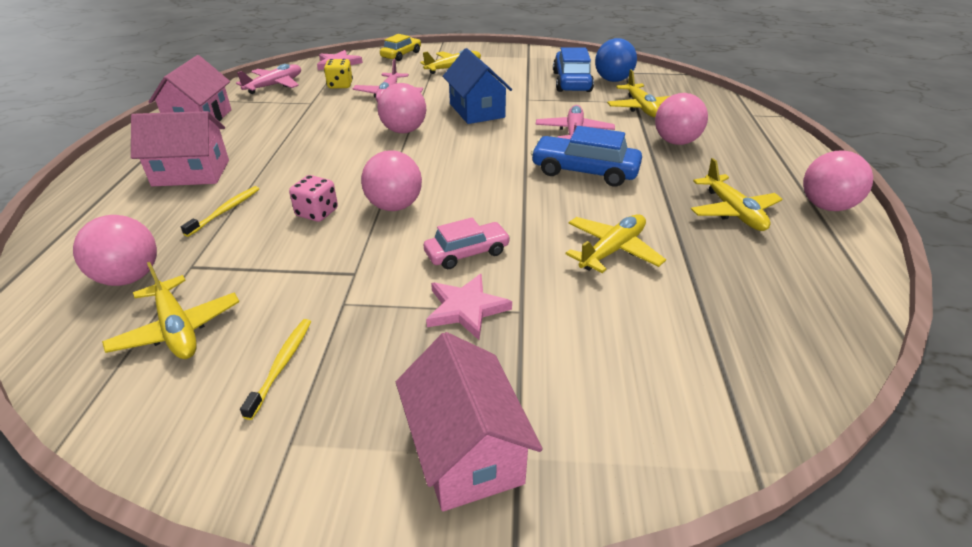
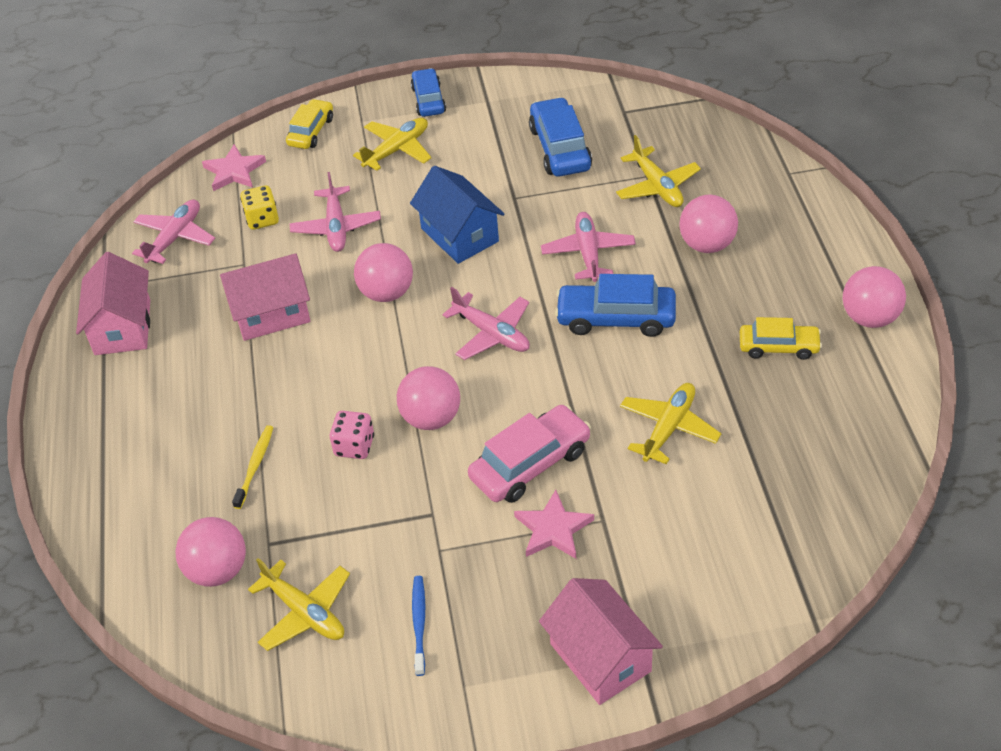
camera: 10 degrees left, 10 degrees up
pink house [131,111,229,186] -> pink house moved to [220,253,310,341]
yellow toothbrush [240,319,311,420] -> blue toothbrush [412,576,425,676]
pink car [424,218,511,269] -> pink car [468,405,591,503], size x1.53
blue ball [595,38,637,82] -> none
yellow plane [691,158,782,231] -> yellow car [740,317,822,360]
none -> blue car [411,68,446,117]
none -> pink plane [442,287,530,360]

